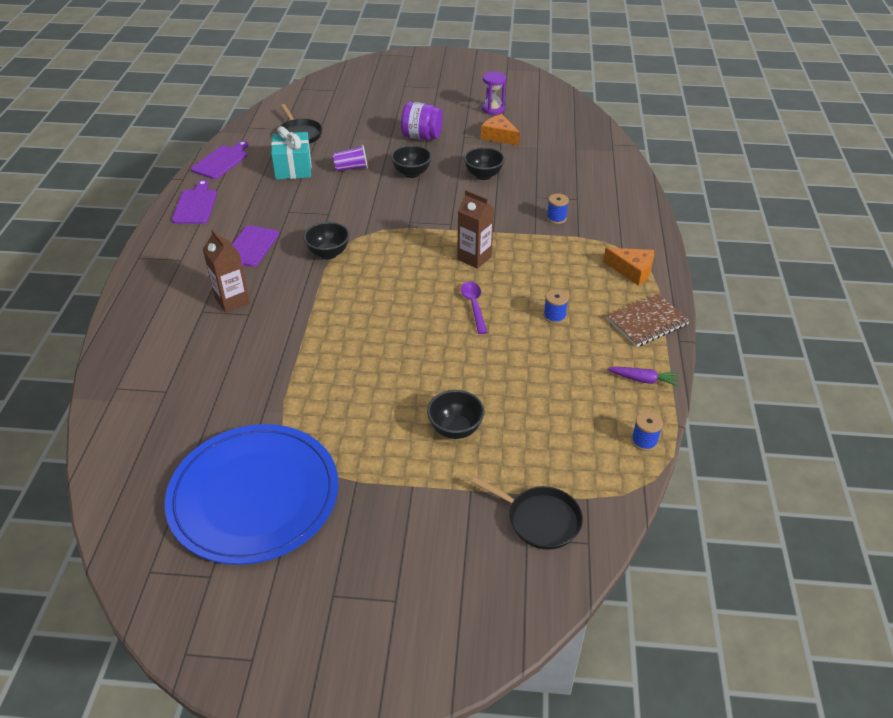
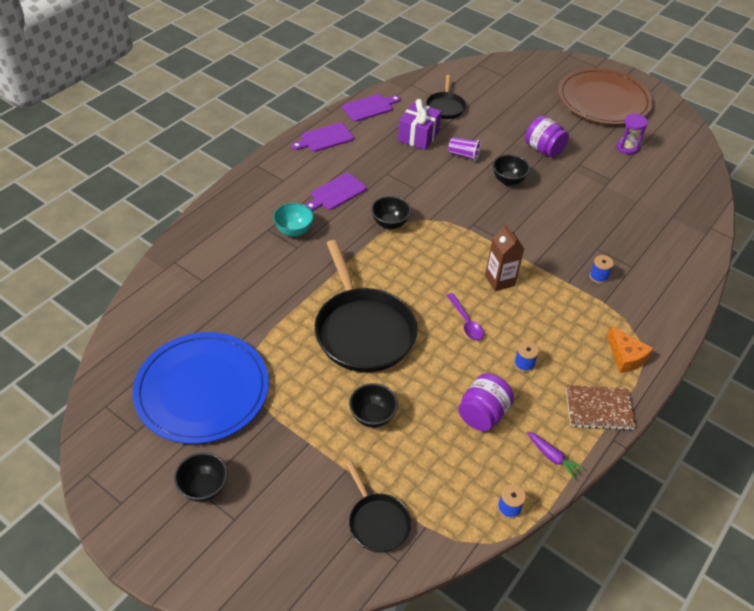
camera: 30 degrees right, 5 degrees up
purple cutting board [172,180,217,224] -> purple cutting board turned 150 degrees counterclockwise [291,123,354,152]
brown carton [203,229,250,312] -> turquoise bowl [273,203,314,237]
turquoise gift [271,126,312,180] -> purple gift [398,99,442,150]
purple spoon [461,282,487,334] -> purple spoon turned 135 degrees clockwise [446,293,484,341]
black bowl [464,147,505,180] -> black bowl moved to [174,452,228,502]
orange cheese [481,114,520,146] -> none
none -> black pan [315,240,418,372]
none -> purple jar [458,373,514,431]
none -> brown plate [558,68,653,125]

